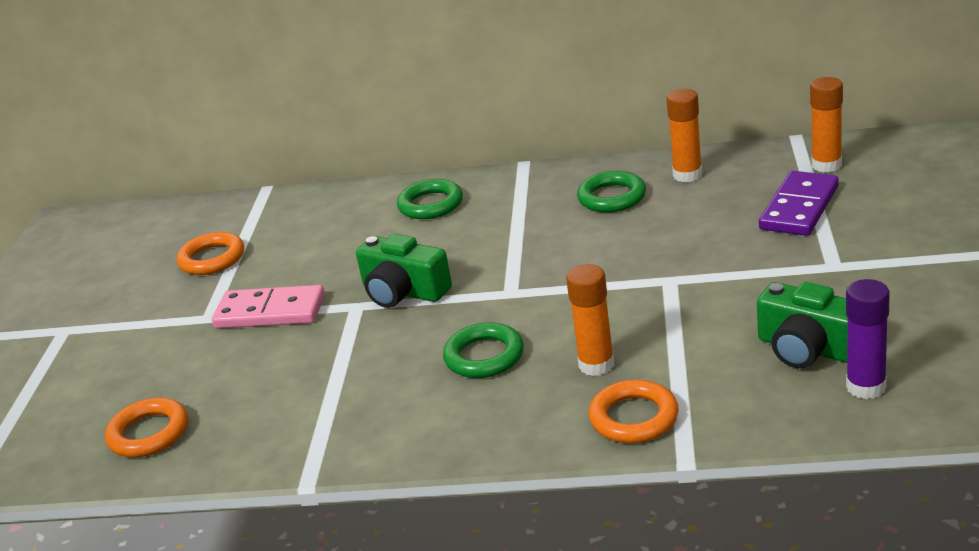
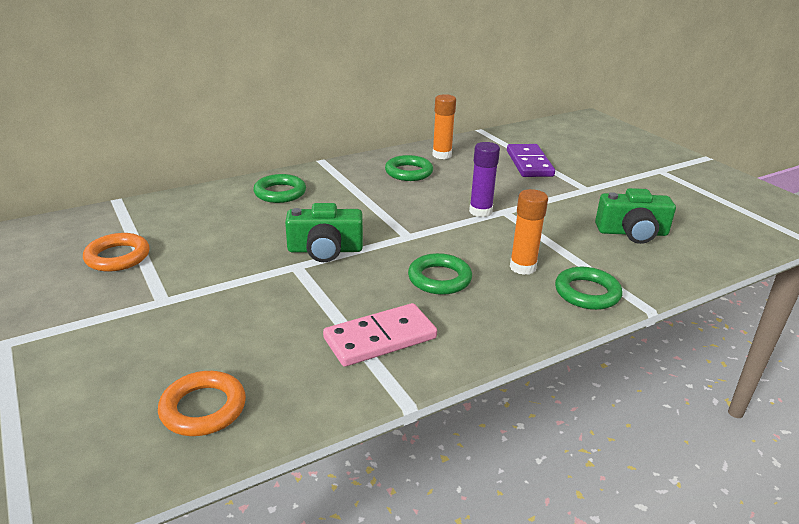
camera: 40 degrees left, 0 degrees up
pink domino [212,285,325,329] -> pink domino moved to [323,303,437,367]
orange ring [589,379,679,443] -> green ring [555,267,622,310]
orange glue stick [810,77,843,173] -> none
purple glue stick [846,279,890,399] -> purple glue stick moved to [469,142,500,217]

